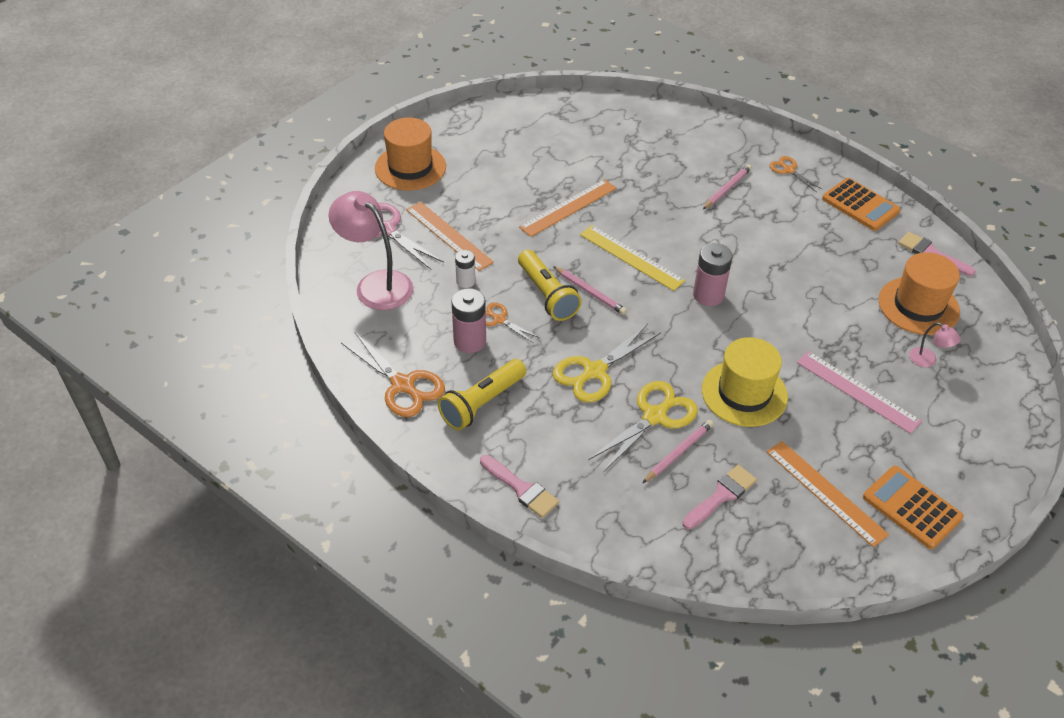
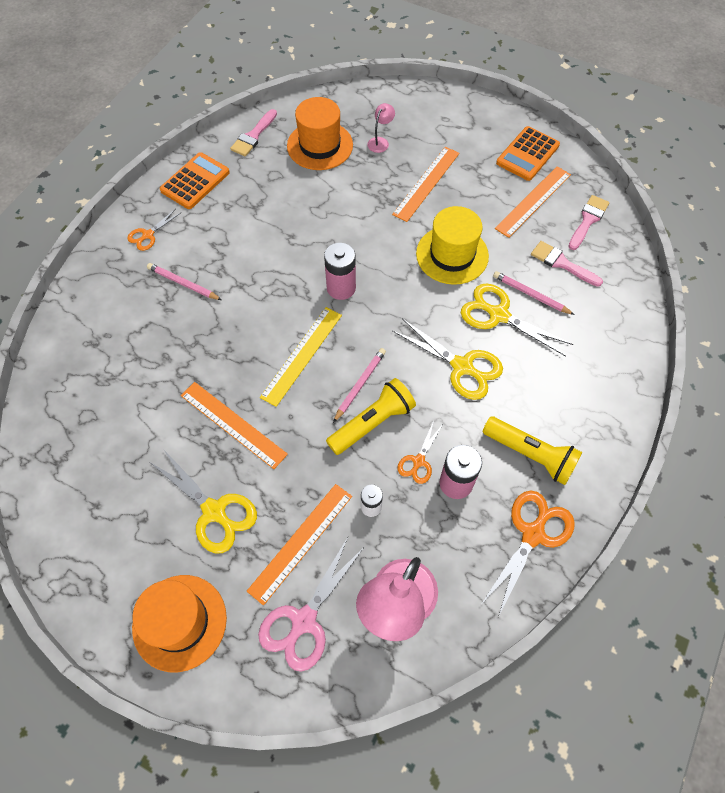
camera: 100 degrees left, 15 degrees up
pink brush [480,455,559,518] -> pink brush moved to [568,195,610,250]
pink ruler [797,351,922,434] -> orange ruler [392,147,460,222]
none -> yellow scissors [150,449,257,553]

